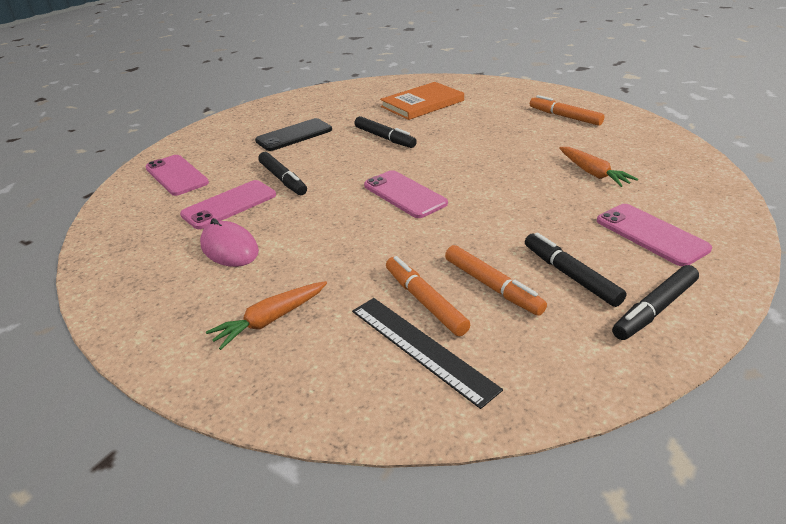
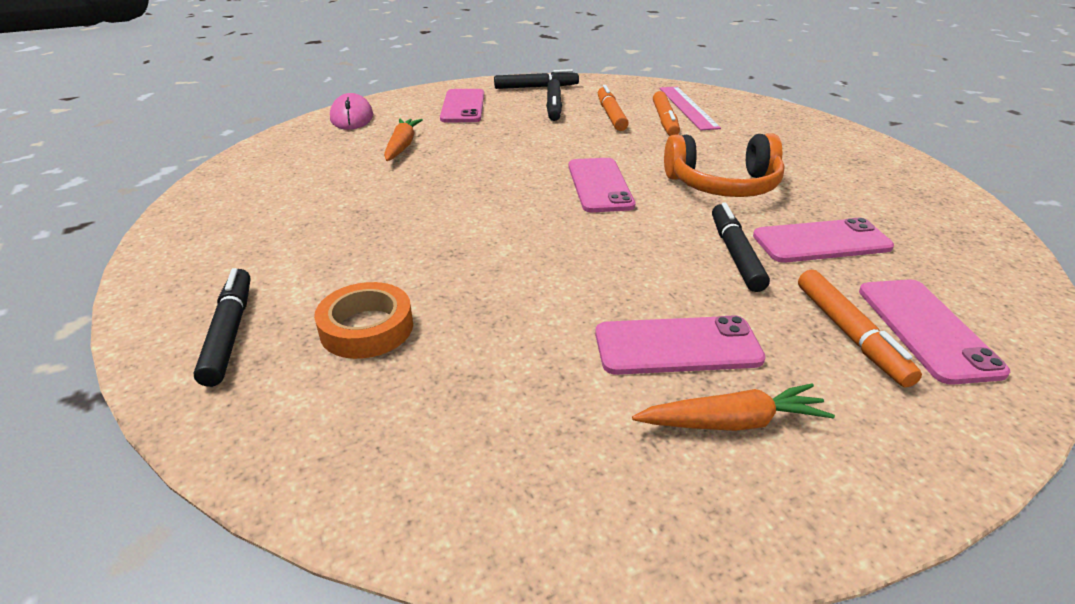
camera: 150 degrees left, 0 degrees up
pink mouse [200,218,259,267] -> pink mouse moved to [330,93,373,130]
orange carrot [206,281,327,350] -> orange carrot moved to [632,384,835,431]
black phone [255,118,332,151] -> pink phone [595,315,765,375]
black ruler [352,298,503,409] -> pink ruler [659,87,721,130]
black marker [355,116,417,148] -> black marker moved to [193,268,251,387]
orange book [380,82,464,120] -> orange tape [314,282,413,359]
orange marker [530,95,605,126] -> orange marker moved to [798,270,922,387]
none -> orange headphones [664,133,785,197]

